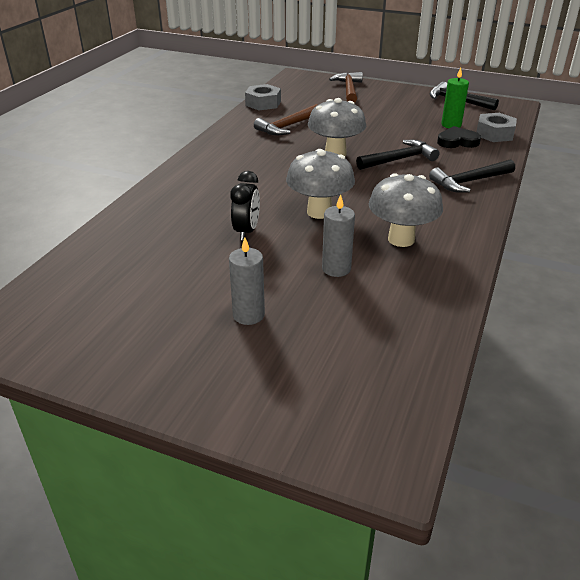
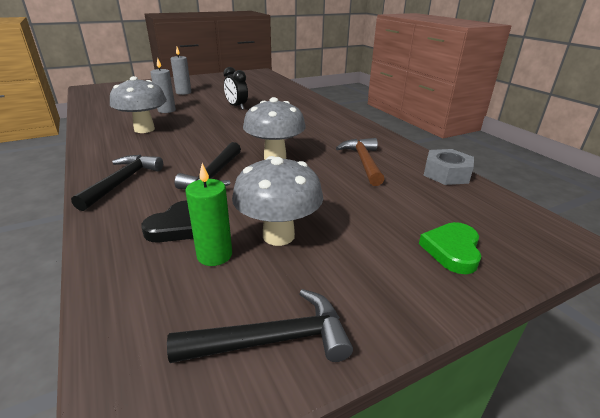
camera: 130 degrees right, 5 degrees down
grey mushroom [286,149,355,219] -> grey mushroom moved to [232,156,323,246]
brown hammer [329,72,363,103] -> green heart [419,222,481,274]
grey nut [477,113,517,142] -> none

